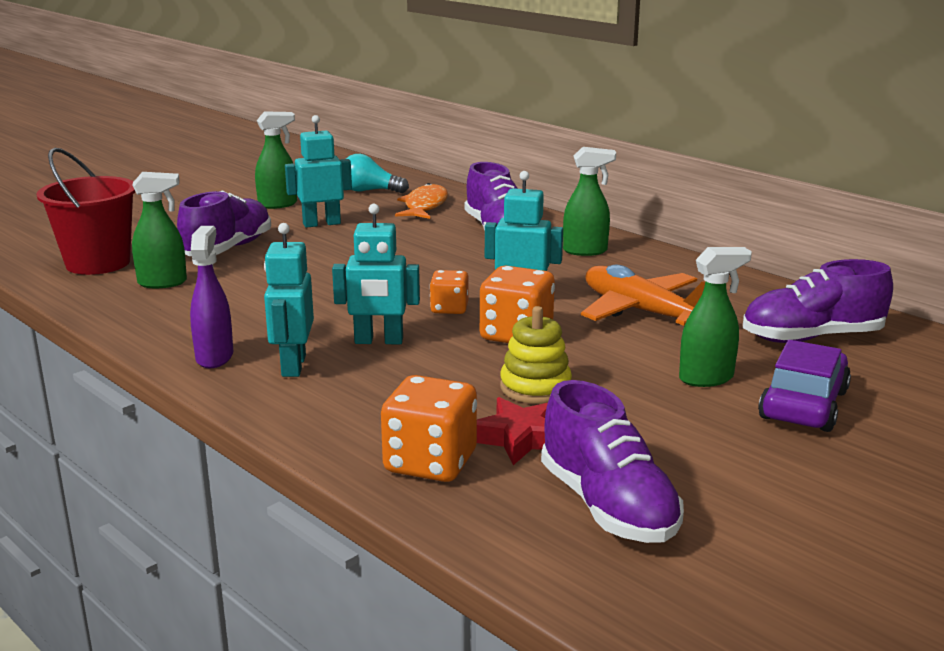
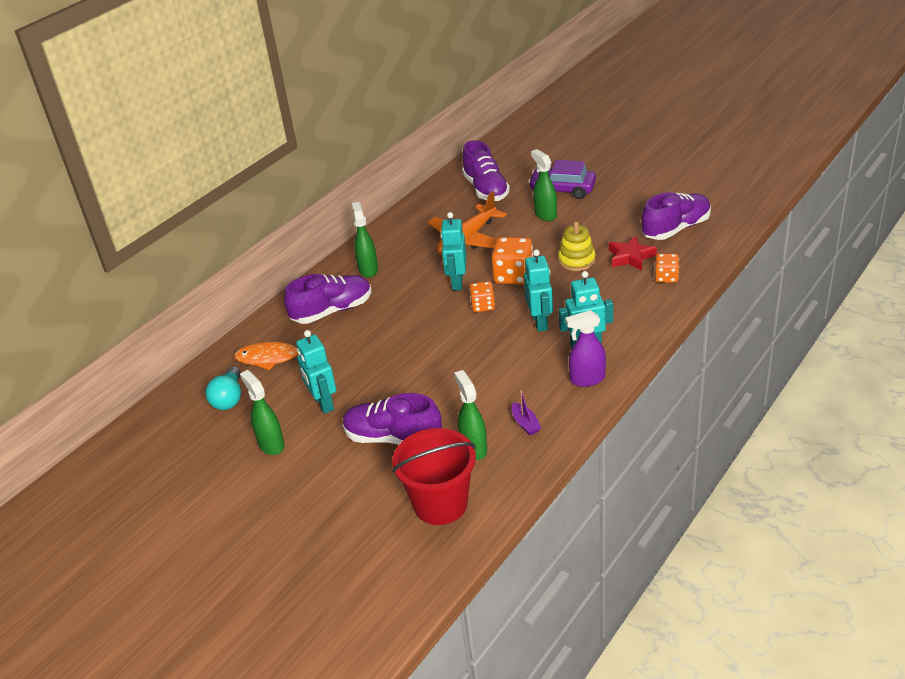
camera: 95 degrees left, 15 degrees up
orange dice [381,375,477,482] -> orange dice [655,254,679,283], size x0.60
none -> purple boat [512,390,541,435]

